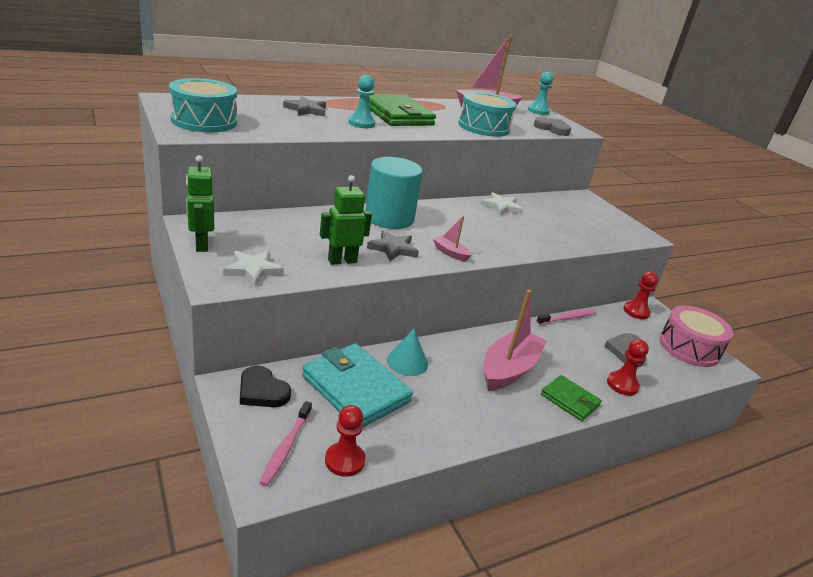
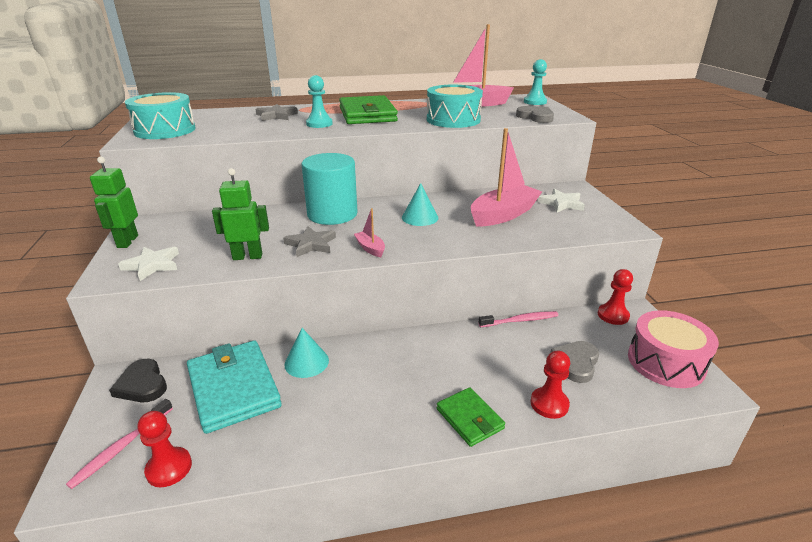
camera: 20 degrees right, 0 degrees up
white star [480,192,523,216] -> white star moved to [538,189,585,213]
pink boat [484,290,547,391] -> pink boat moved to [471,128,542,227]
none -> turquoise cone [402,183,438,226]

